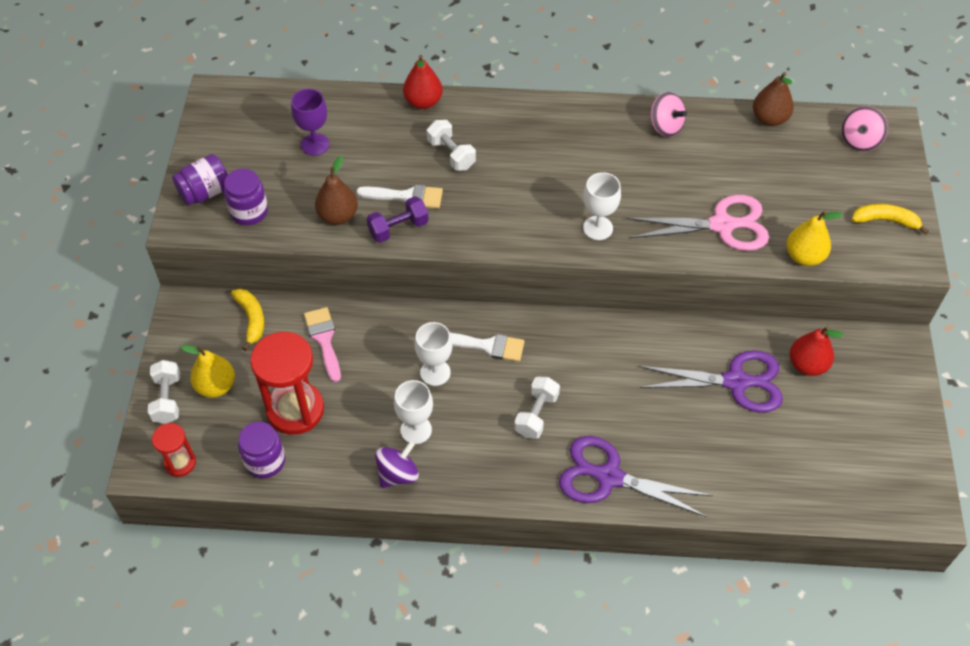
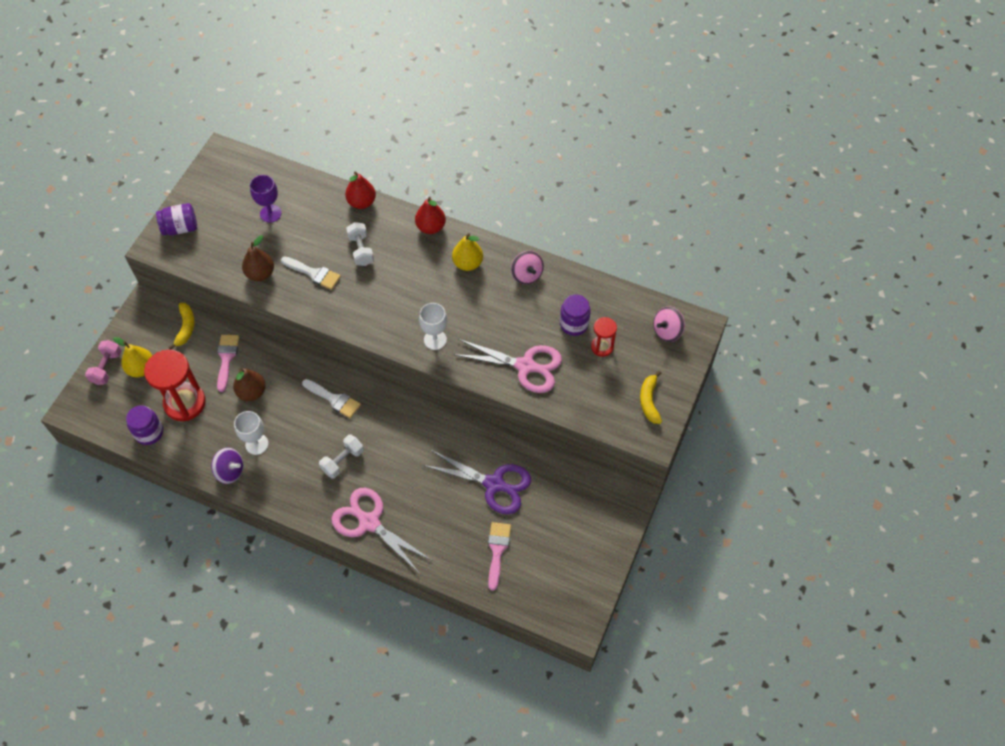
camera: 20 degrees right, 5 degrees up
white dumbbell [148,360,180,424] -> pink dumbbell [85,340,121,385]
red hourglass [152,423,196,477] -> red hourglass moved to [591,317,617,357]
purple jar [224,169,268,225] -> purple jar moved to [560,294,591,336]
purple dumbbell [367,196,429,243] -> none
purple spinning top [375,441,419,488] -> purple spinning top turned 45 degrees clockwise [211,448,243,484]
white goblet [415,322,453,386] -> none
purple scissors [559,436,713,517] -> pink scissors [332,488,433,574]
brown pear [753,72,794,126] -> brown pear moved to [233,368,266,401]
yellow pear [786,211,843,266] -> yellow pear moved to [452,233,483,271]
red pear [790,326,844,376] -> red pear moved to [415,197,446,234]
yellow banana [852,204,929,235] -> yellow banana turned 120 degrees counterclockwise [640,371,662,424]
none -> pink brush [488,522,511,591]

